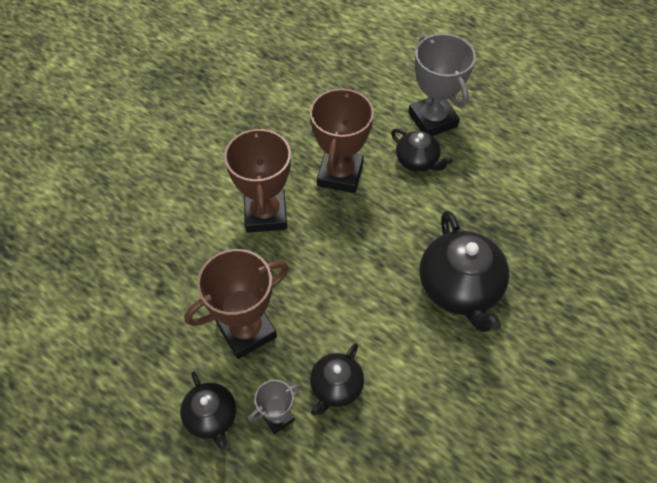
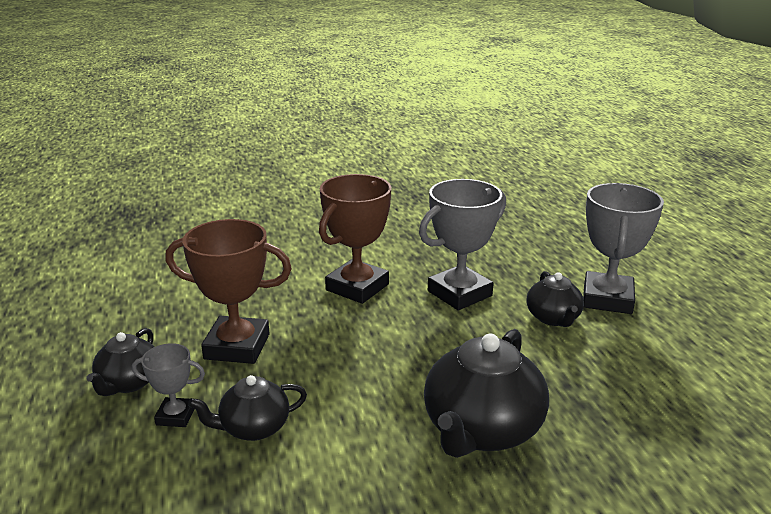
camera: 40 degrees right, 30 degrees down
brown trophy [310,86,374,193] -> grey trophy [419,179,506,310]

